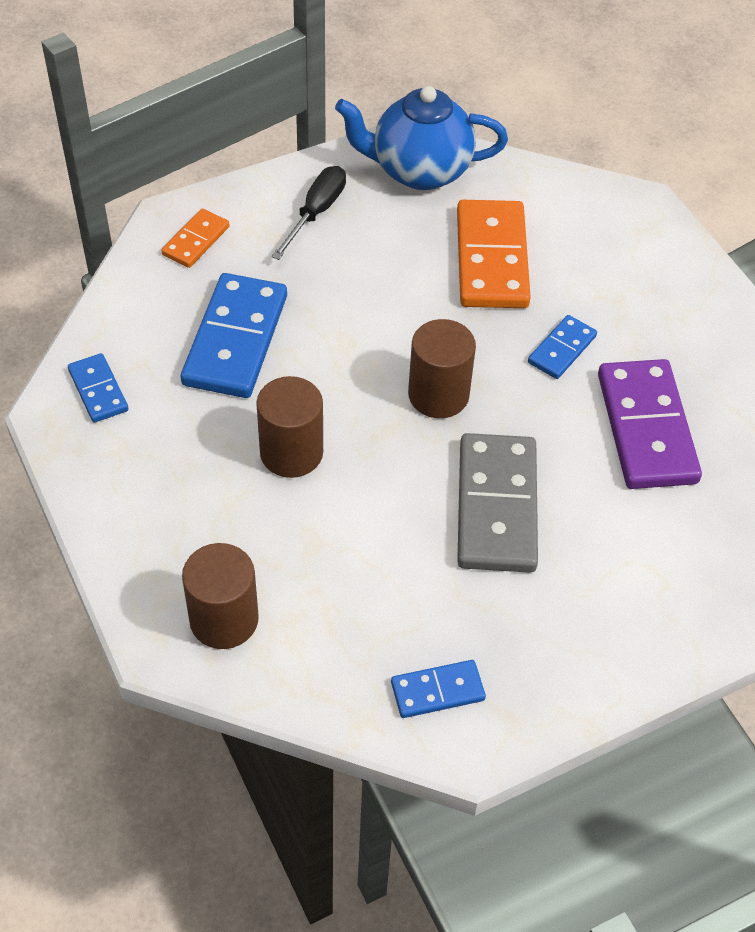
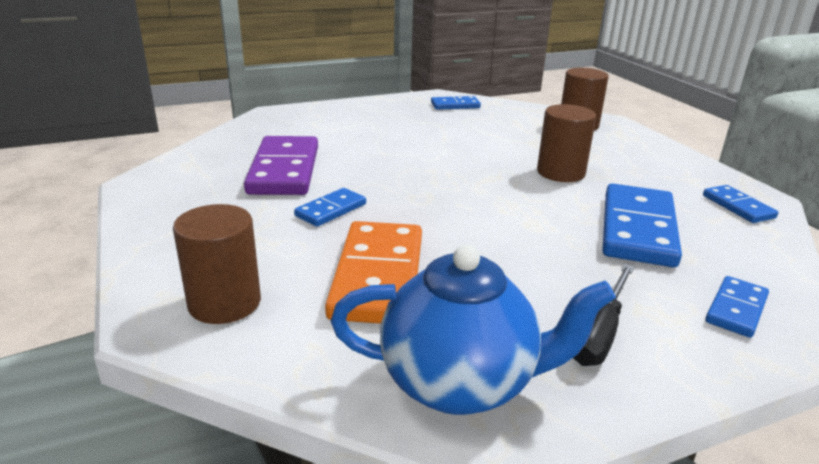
camera: 175 degrees left, 25 degrees down
orange domino [161,209,230,268] -> blue domino [705,276,769,338]
brown cylinder [408,319,476,418] -> brown cylinder moved to [173,204,261,324]
grey domino [457,433,538,573] -> none

